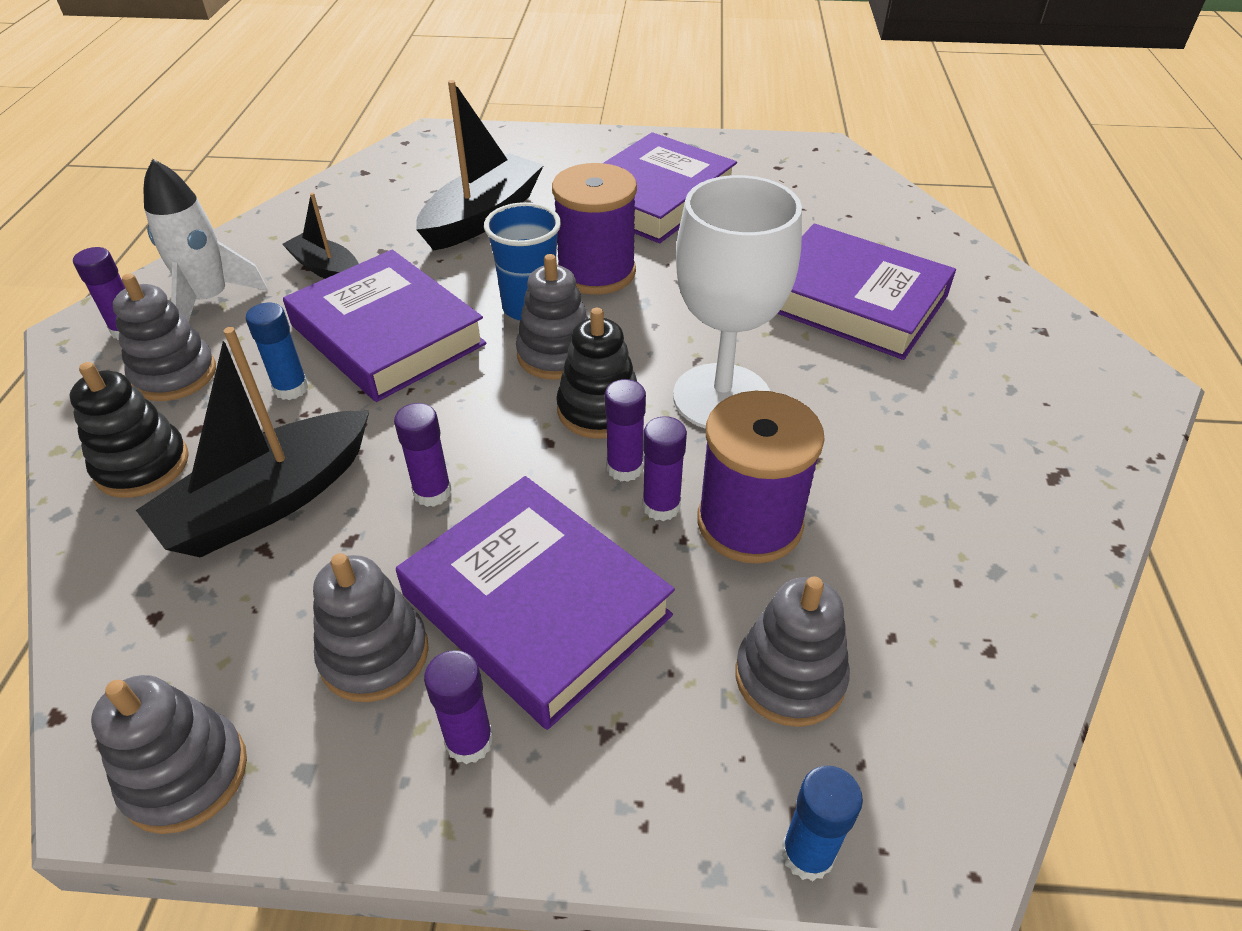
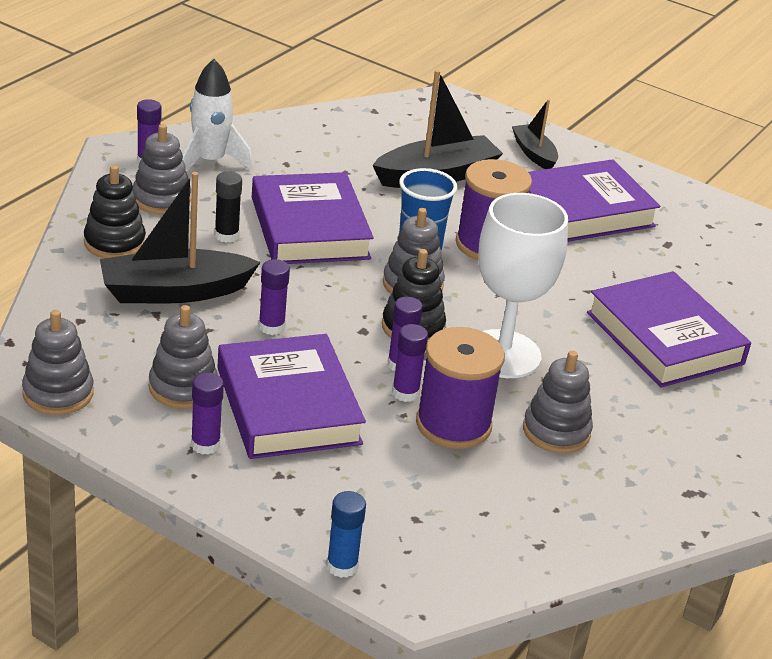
camera: 25 degrees right, 10 degrees down
blue glue stick [246,303,309,400] -> black glue stick [214,171,242,243]
black boat [282,193,359,279] -> black boat moved to [512,99,558,169]
grey stacking toy [735,576,850,727] -> grey stacking toy moved to [523,351,593,453]

